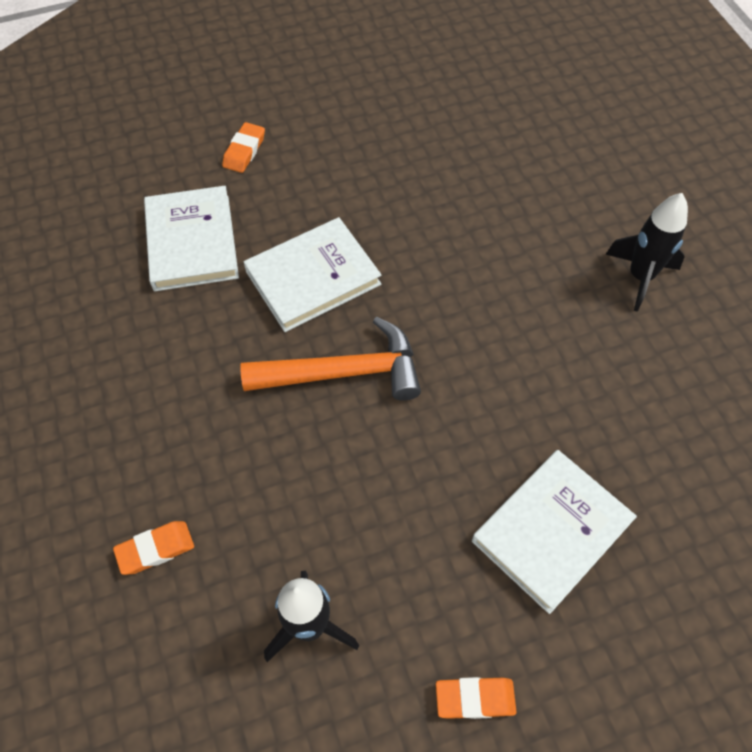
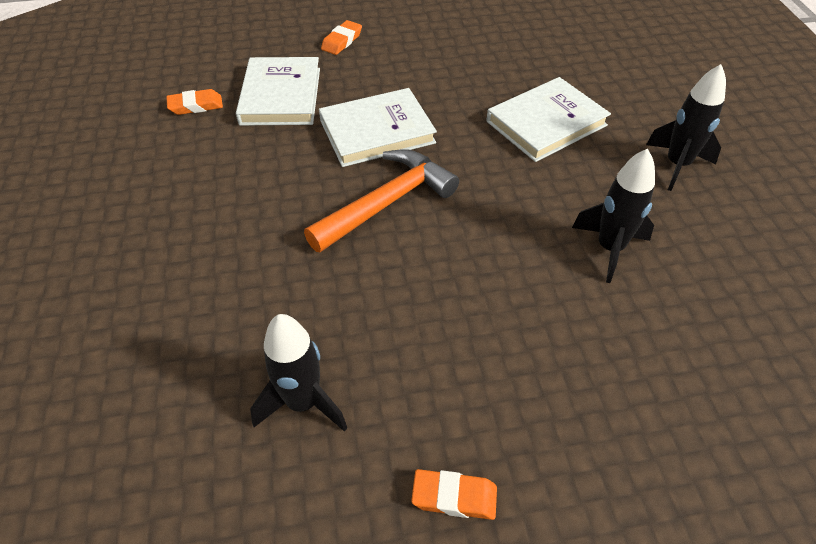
camera: 10 degrees right, 10 degrees down
orange eraser [113,521,194,575] -> orange eraser moved to [166,89,223,115]
orange hammer [240,317,421,401] -> orange hammer turned 45 degrees counterclockwise [304,149,459,252]
white book [472,450,637,614] -> white book moved to [486,77,611,162]
none -> black rocket [572,149,655,283]

